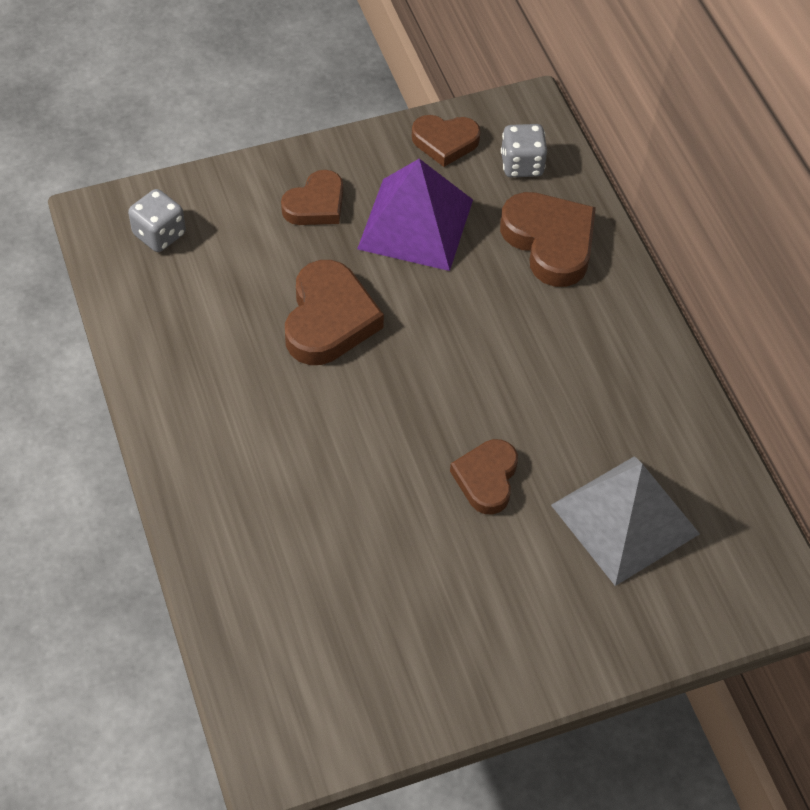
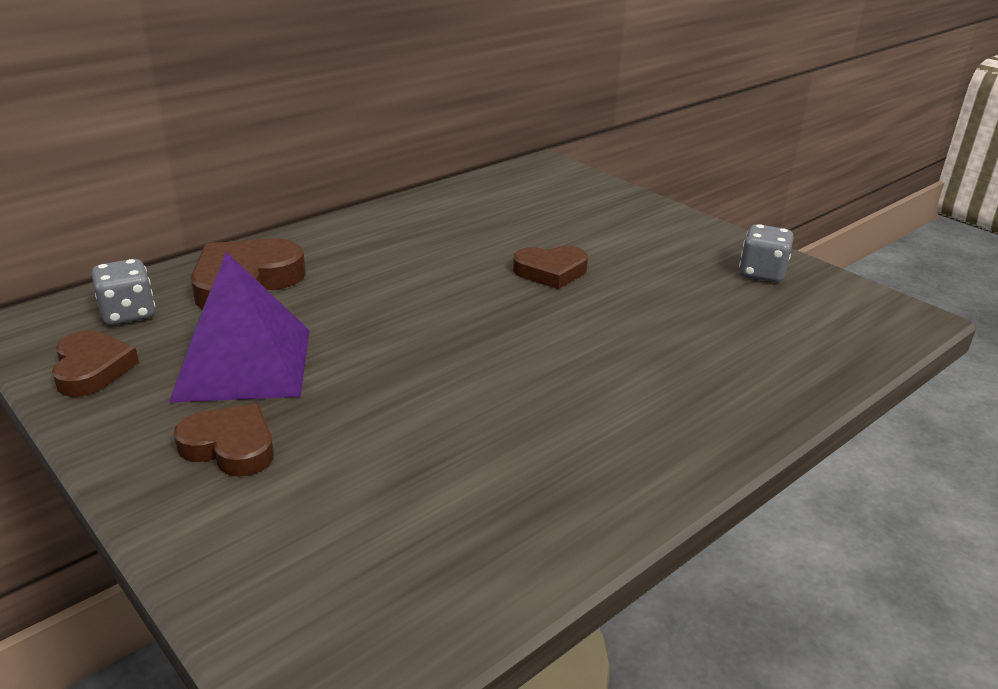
camera: 110 degrees left, 25 degrees down
grey dice [128,189,186,252] -> grey dice moved to [739,224,794,282]
brown heart [285,260,384,365] -> none
grey pyramid [551,456,700,586] -> none

